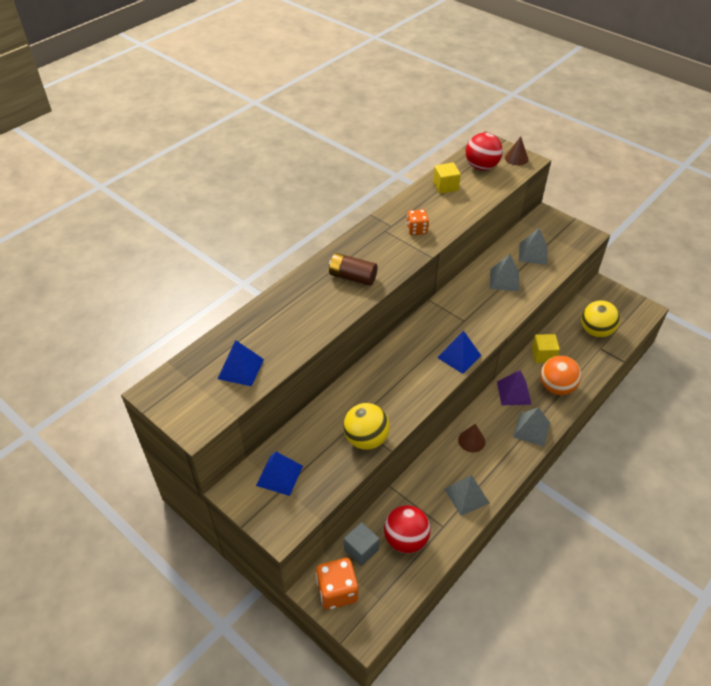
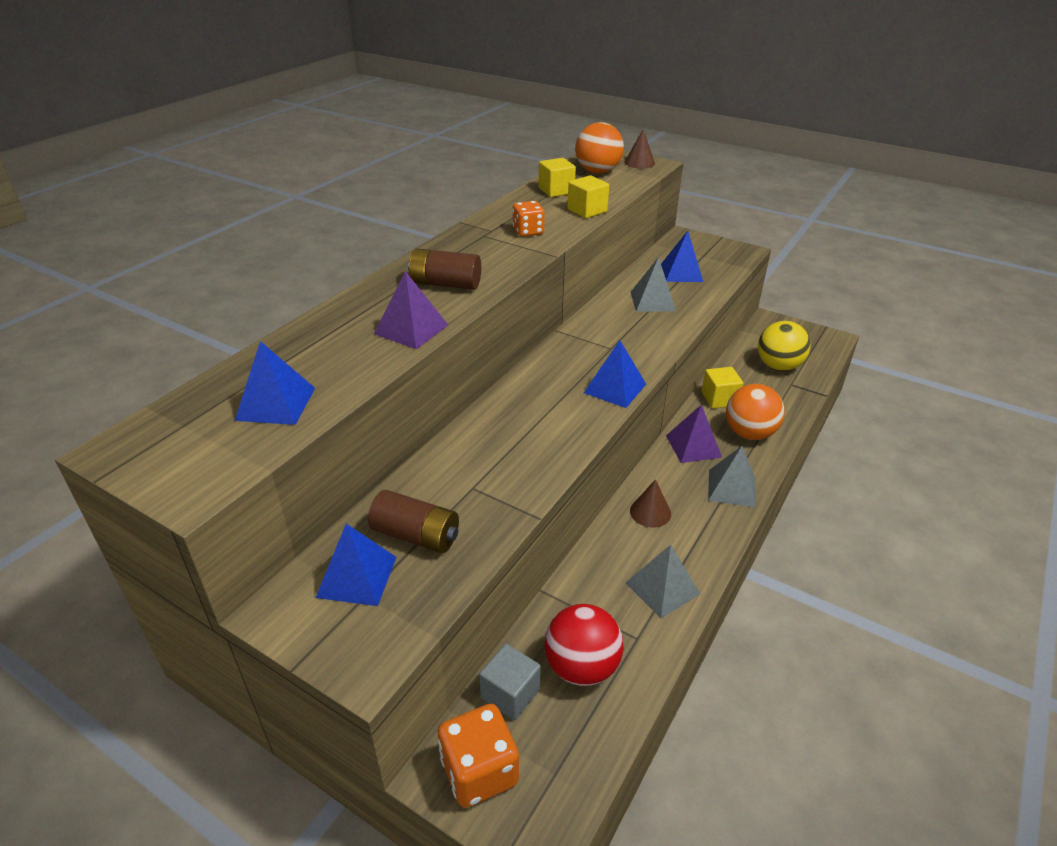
camera: 10 degrees left, 10 degrees down
yellow ball [343,403,390,450] -> none
red ball [466,133,503,170] -> orange ball [575,122,624,174]
grey pyramid [519,227,547,265] -> blue pyramid [661,231,703,282]
none -> brown battery [368,490,459,553]
none -> purple pyramid [374,271,448,349]
none -> yellow cube [567,175,609,218]

